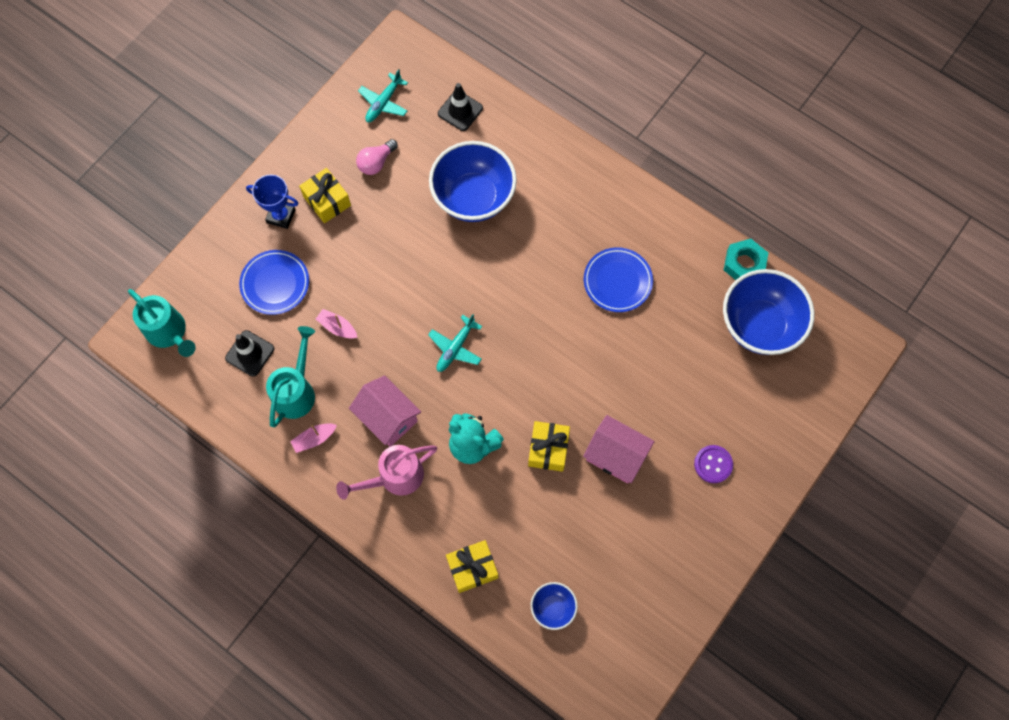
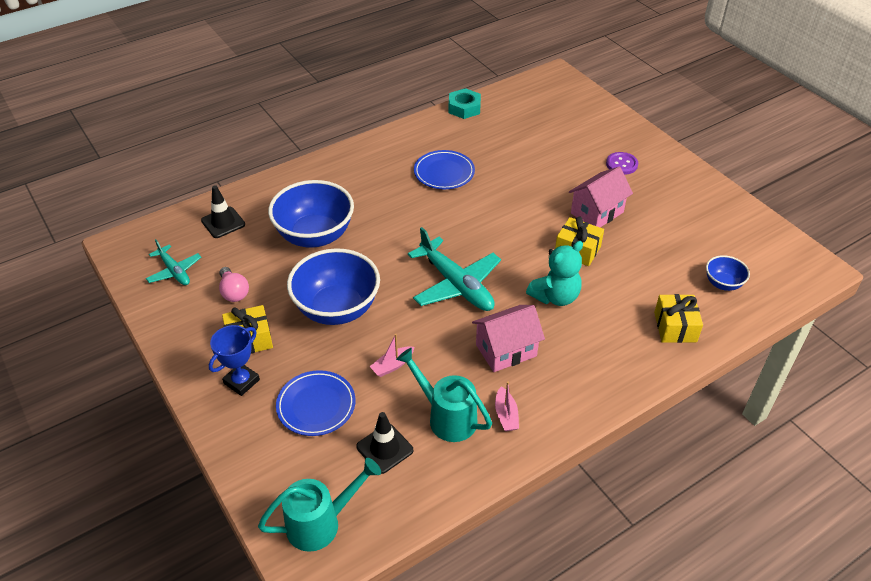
camera: 70 degrees left, 25 degrees down
pink watering can [336,445,437,500] -> none
turquoise plane [428,314,482,372] -> turquoise plane [408,227,501,311], size x1.76
blue bowl [723,269,815,355] -> blue bowl moved to [287,248,380,325]

